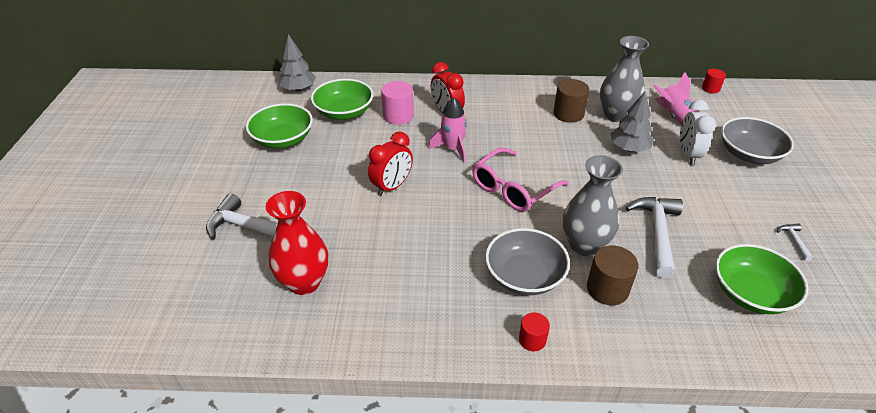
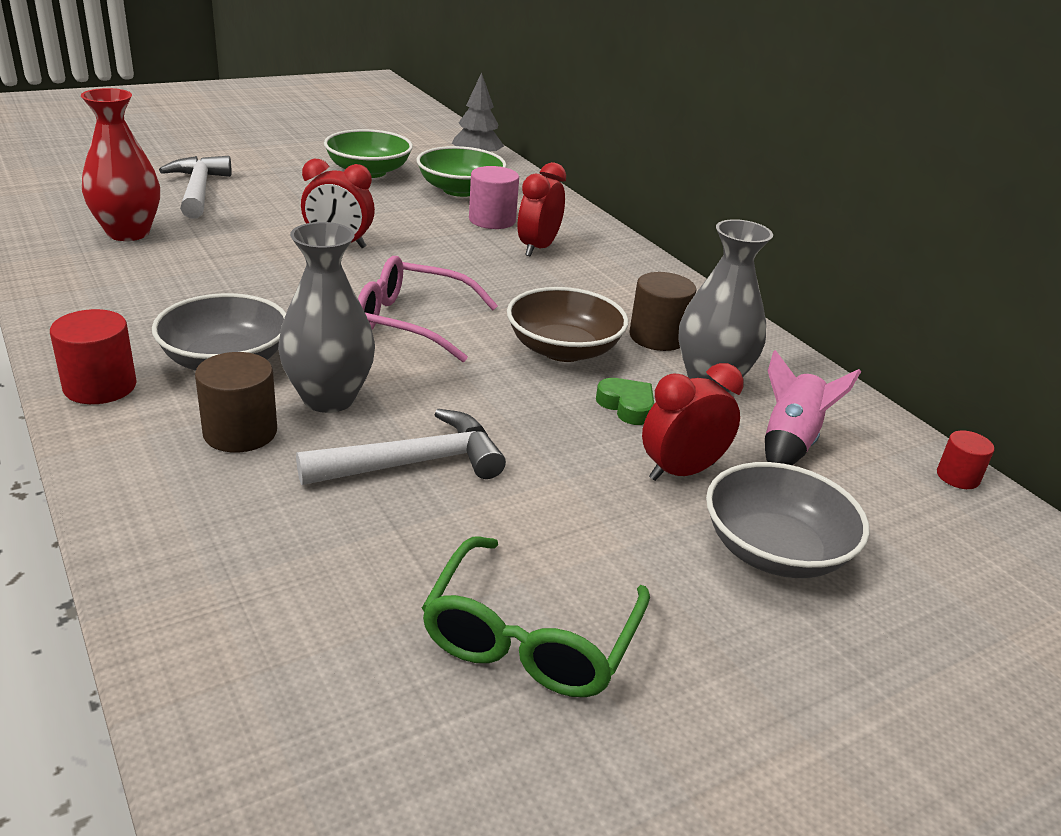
camera: 55 degrees right, 10 degrees down
pink rocket [429,97,467,163] -> none
red cylinder [519,312,550,351] -> red cylinder [50,309,137,404], size x1.65
grey tree [610,92,654,152] -> green heart [596,378,654,425]
white clock [680,100,716,165] -> red clock [642,363,744,481]
green bowl [715,244,809,314] -> none
white hammer [777,224,813,261] -> green glasses [422,536,650,697]
none -> brown bowl [507,287,628,362]

